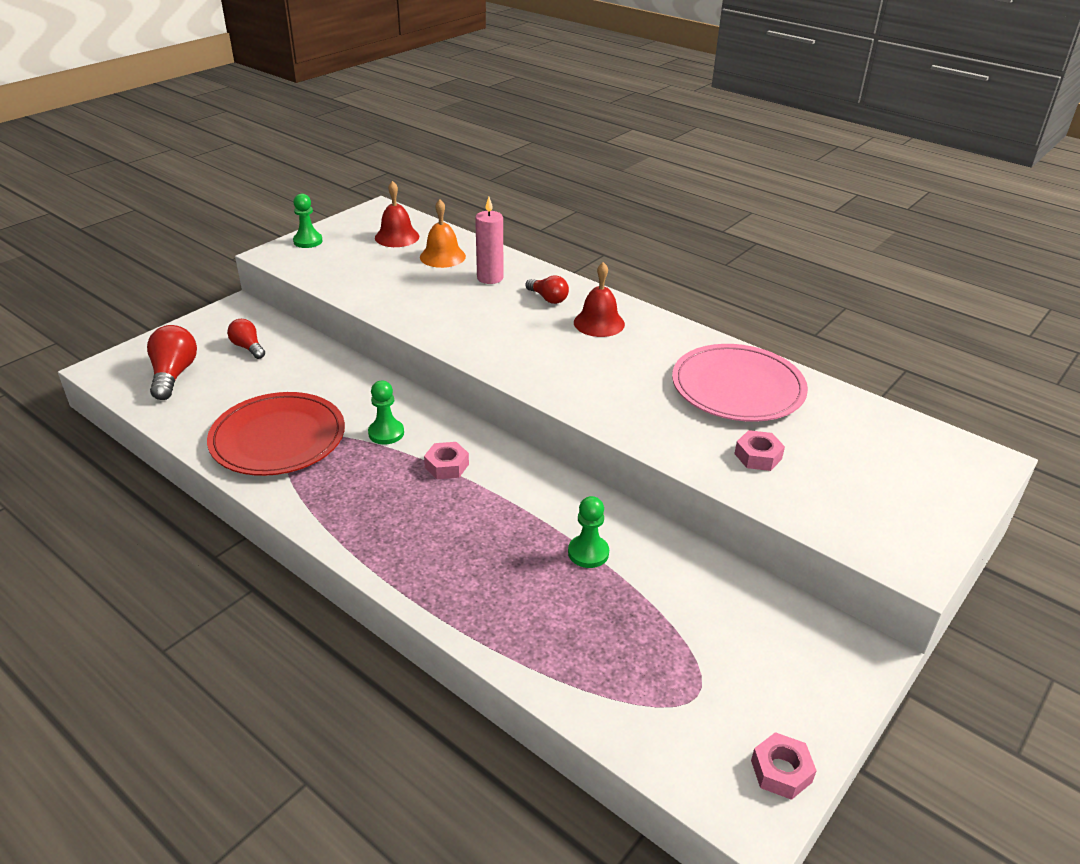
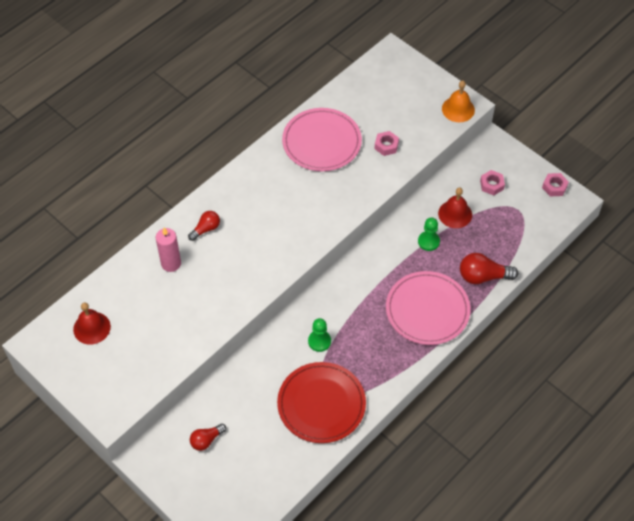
camera: 85 degrees left, 20 degrees up
red light bulb [147,325,197,400] -> red light bulb moved to [460,253,518,284]
green pawn [293,194,323,248] -> none
orange bell [420,199,466,268] -> orange bell moved to [442,80,475,122]
pink nut [424,442,469,479] -> pink nut moved to [480,170,505,195]
red bell [574,262,625,337] -> red bell moved to [438,188,472,228]
none -> pink plate [386,271,470,345]

